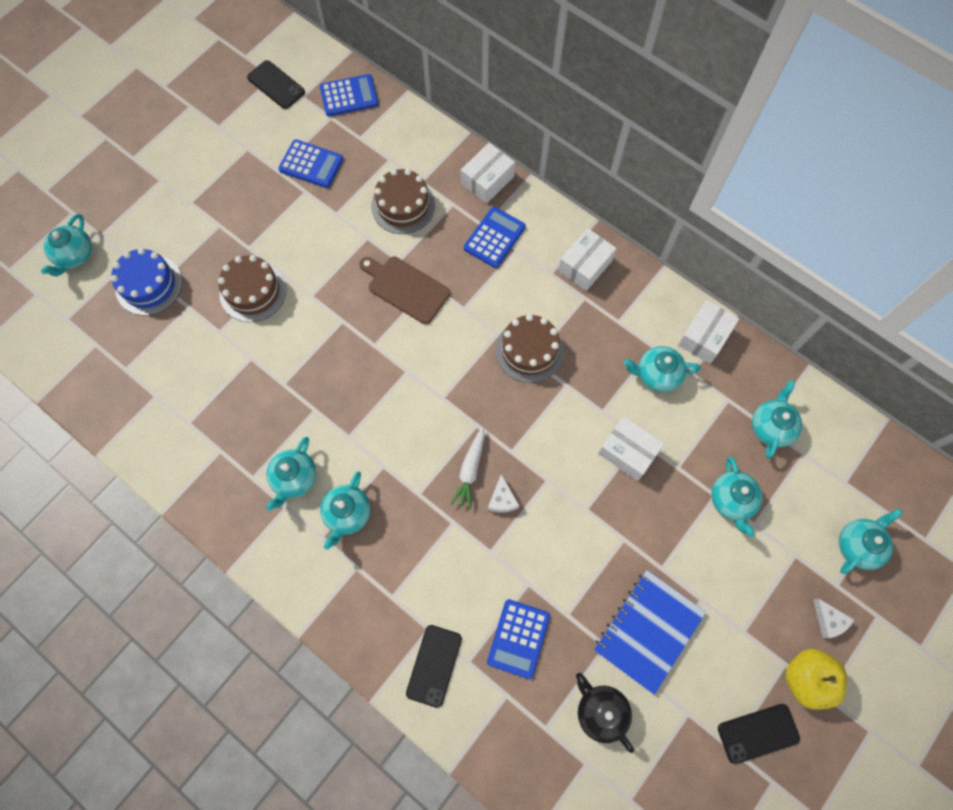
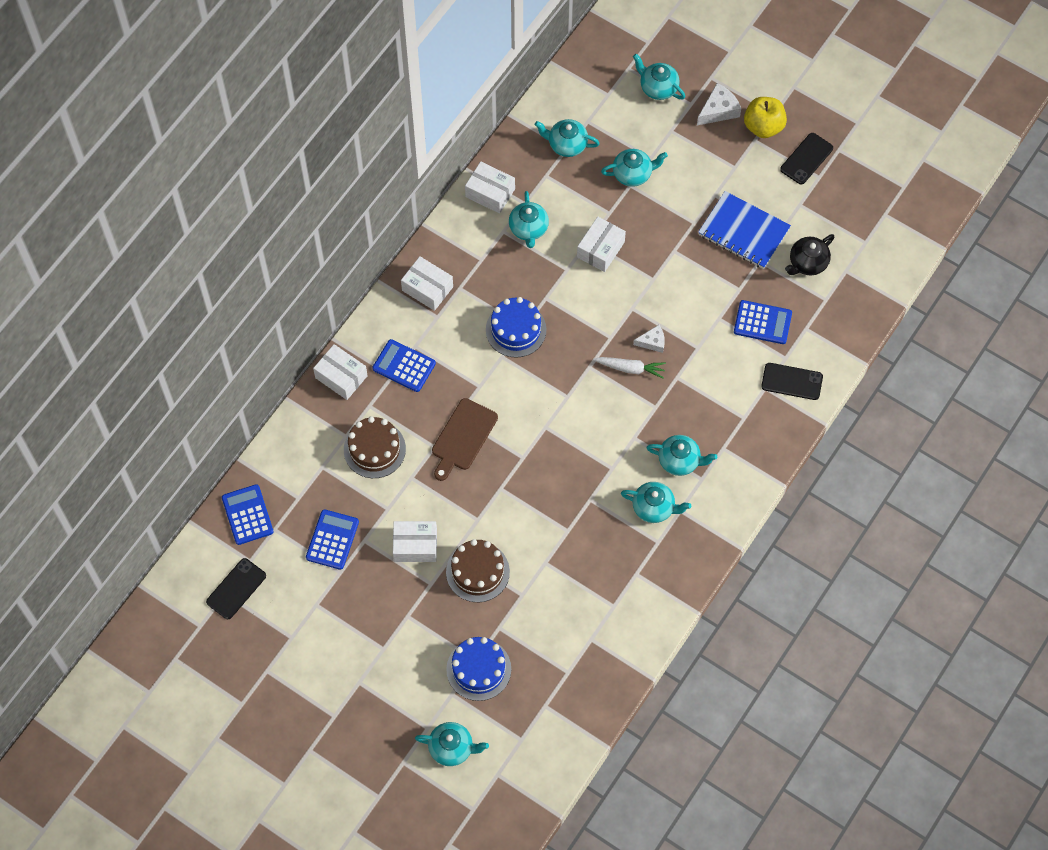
camera: 95 degrees left, 5 degrees down
brown cake [495,314,564,383] -> blue cake [486,297,546,358]
black phone [718,704,800,764] -> black phone turned 60 degrees clockwise [780,133,833,185]
white cheese [813,599,854,639] -> white cheese [697,83,741,125], size x1.52
none -> white box [393,521,437,562]

